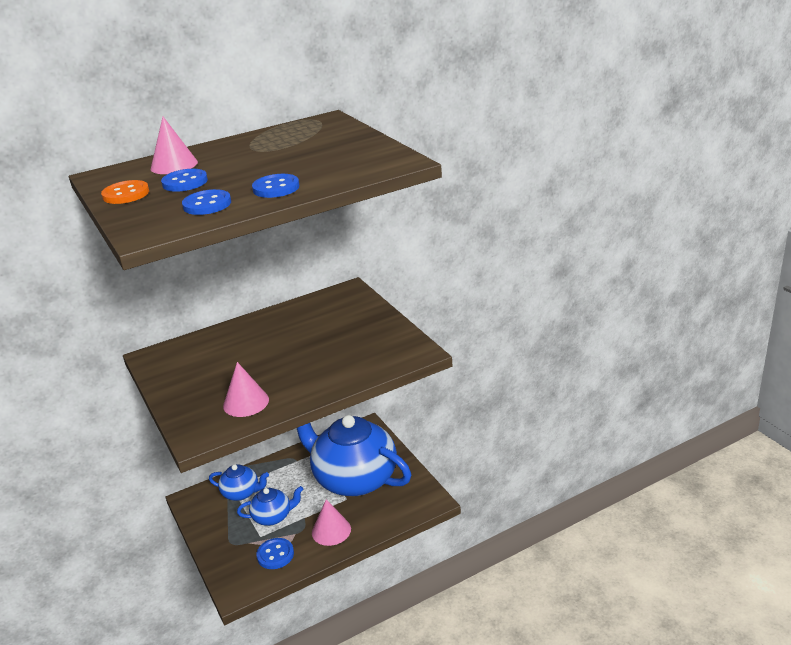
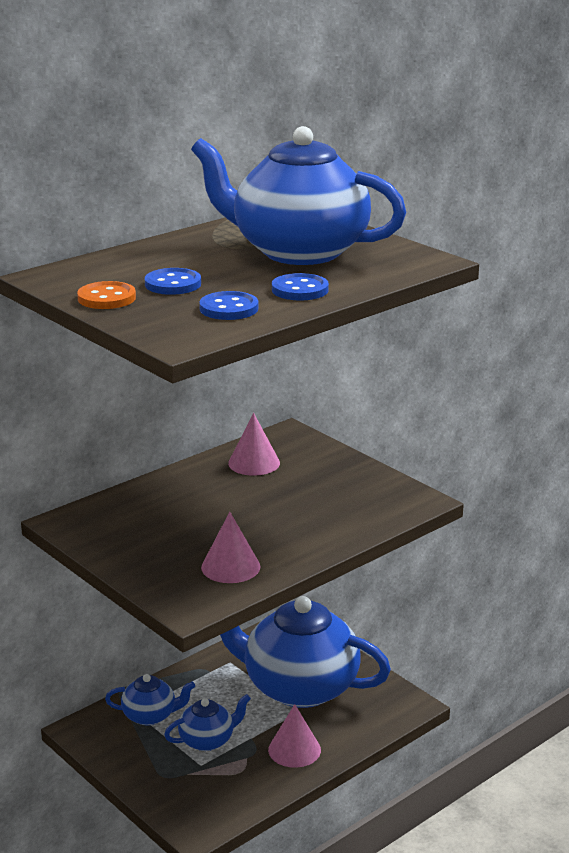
camera: 15 degrees left, 5 degrees down
pink cone [151,117,198,174] -> pink cone moved to [228,413,280,476]
blue button [256,538,294,569] -> none
none -> blue teapot [191,126,406,265]

